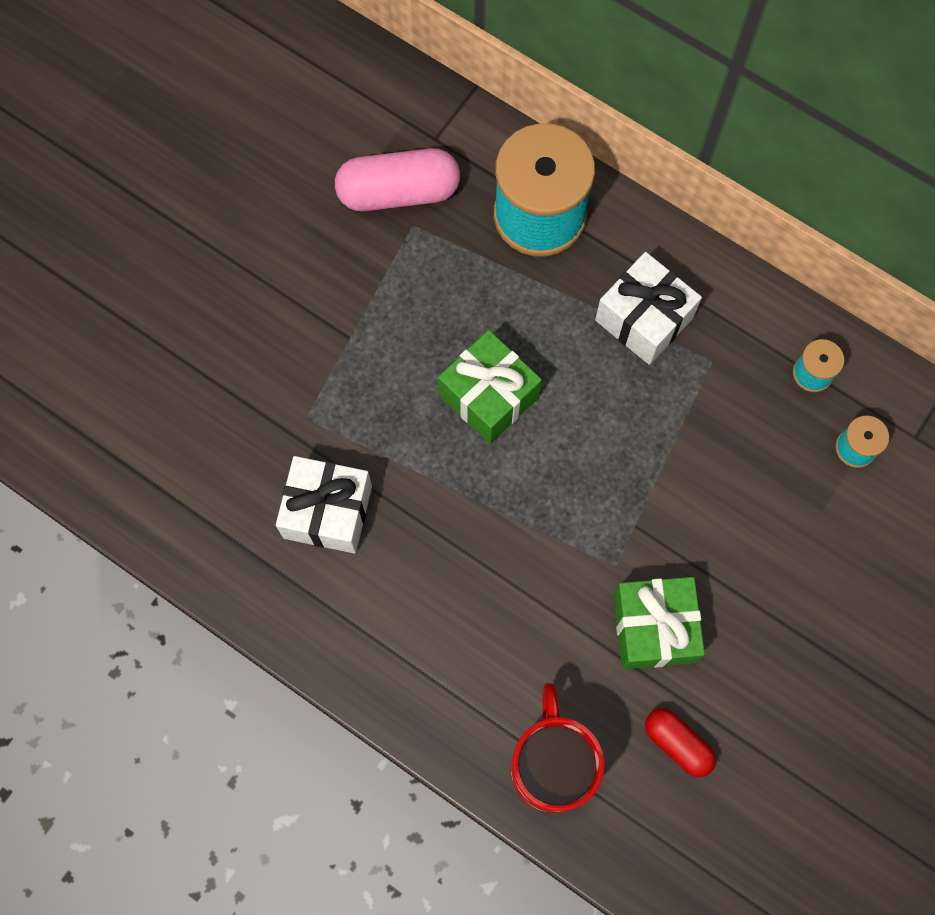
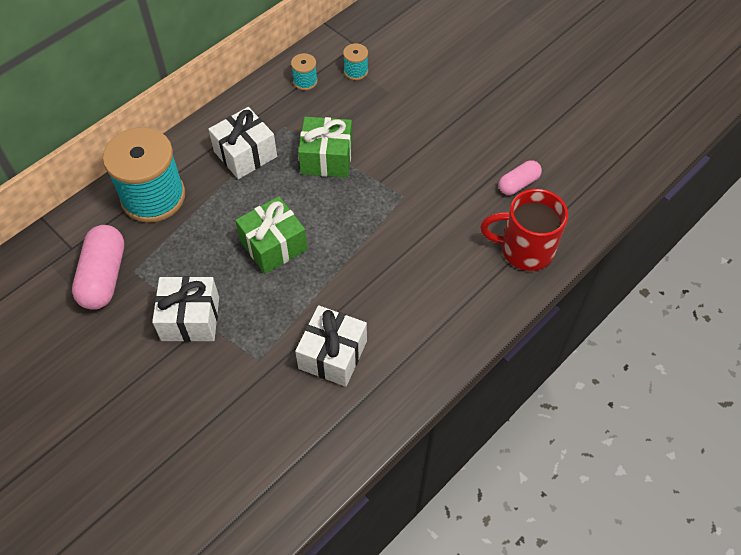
camera: 80 degrees left, 15 degrees down
green gift [613,577,705,669] -> green gift moved to [298,117,353,178]
red capsule [645,709,716,777] -> pink capsule [499,160,542,195]
none -> white gift [152,276,219,342]

